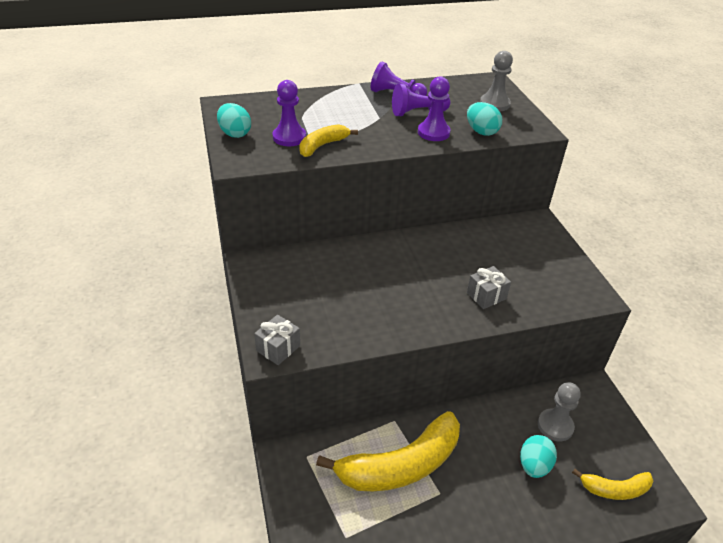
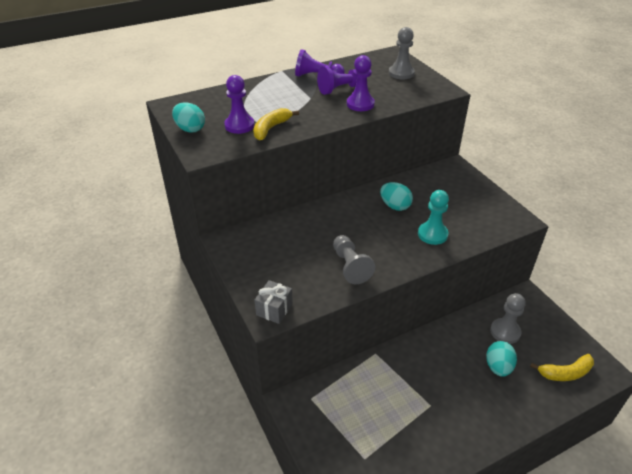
camera: 10 degrees left, 0 degrees up
yellow banana [316,411,460,491] -> none
turquoise egg [467,102,502,136] -> turquoise egg moved to [380,182,413,211]
grey gift [467,266,511,309] -> turquoise pawn [418,190,449,245]
none -> grey pawn [333,235,375,284]

